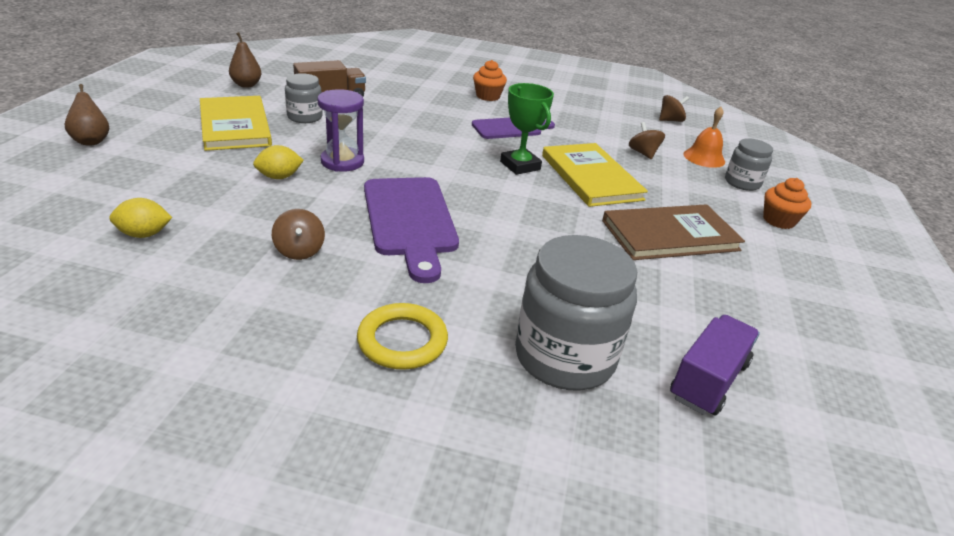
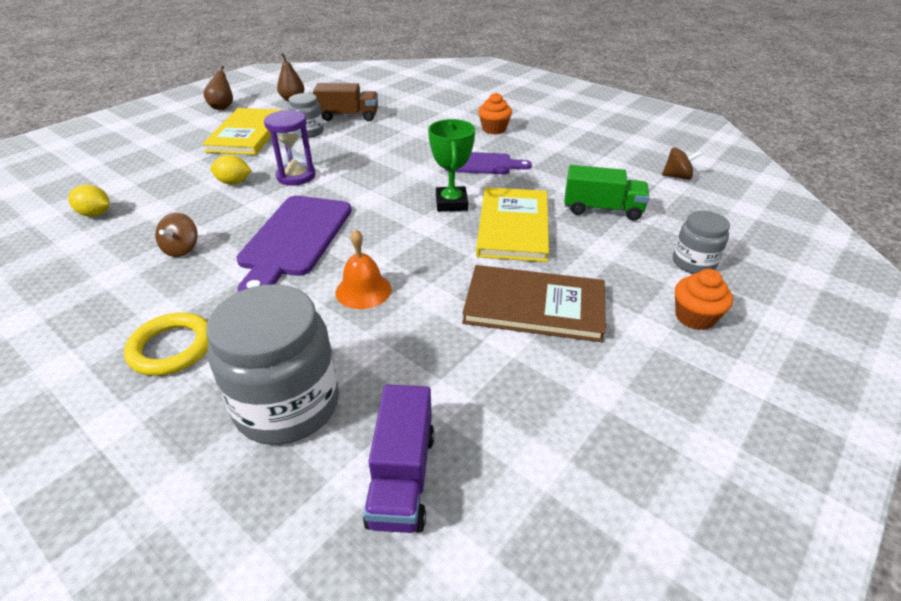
camera: 30 degrees right, 5 degrees up
brown pear [65,84,109,146] -> brown pear moved to [204,65,233,110]
brown spinning top [629,122,665,159] -> green truck [564,165,650,221]
purple truck [670,315,760,415] -> purple truck turned 120 degrees clockwise [363,384,435,533]
orange bell [683,107,725,168] -> orange bell moved to [336,229,392,309]

